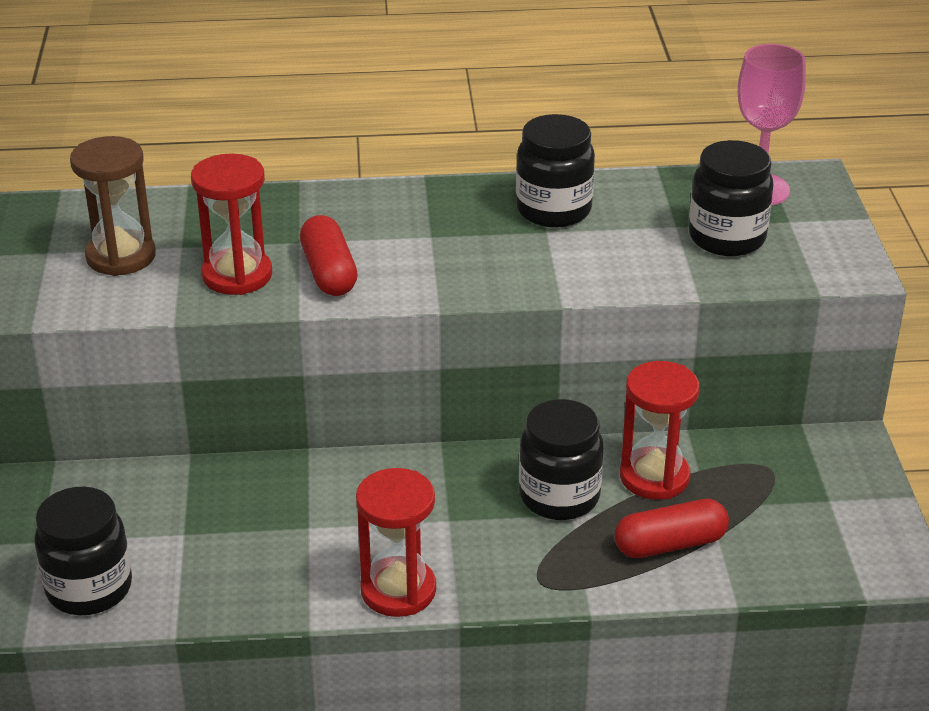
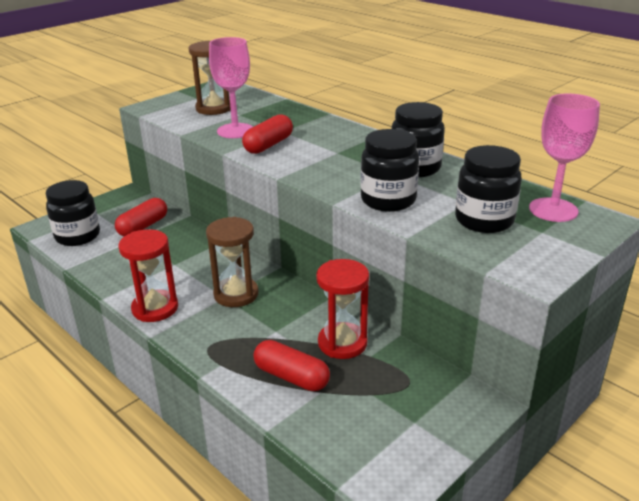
camera: 50 degrees right, 5 degrees down
red hourglass [191,153,272,295] -> pink goblet [209,37,253,138]
black jar [519,399,604,520] -> black jar moved to [360,129,419,212]
none -> red capsule [115,198,167,236]
none -> brown hourglass [206,217,258,307]

